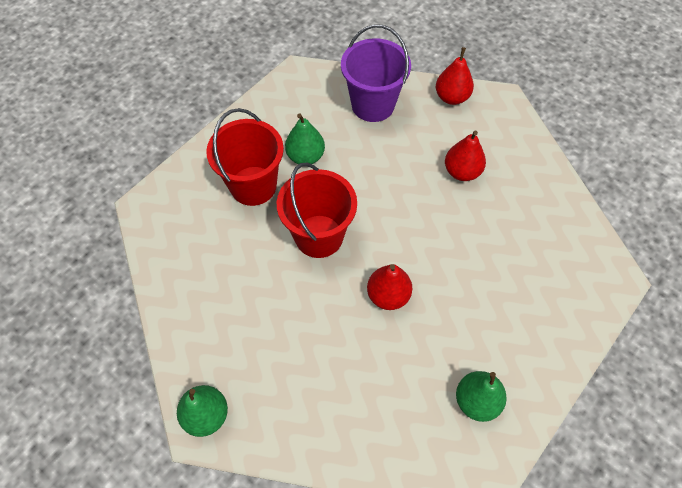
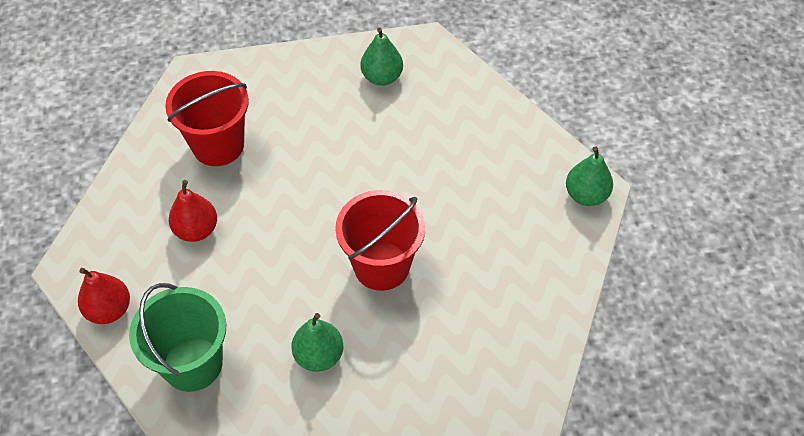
camera: 140 degrees left, 5 degrees down
red bucket [206,108,284,206] -> red bucket moved to [165,71,249,166]
purple bucket [341,24,411,122] -> green bucket [129,283,226,392]
red pear [367,264,412,310] -> none

